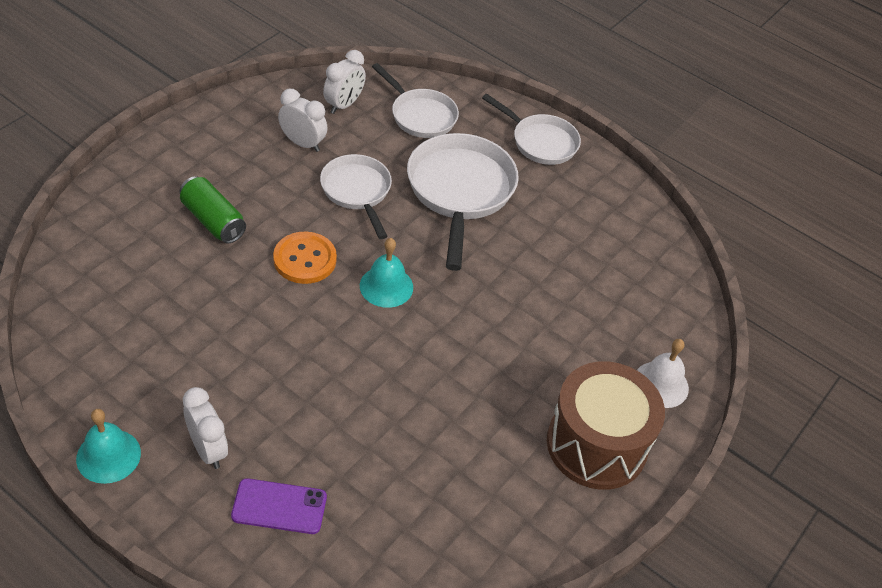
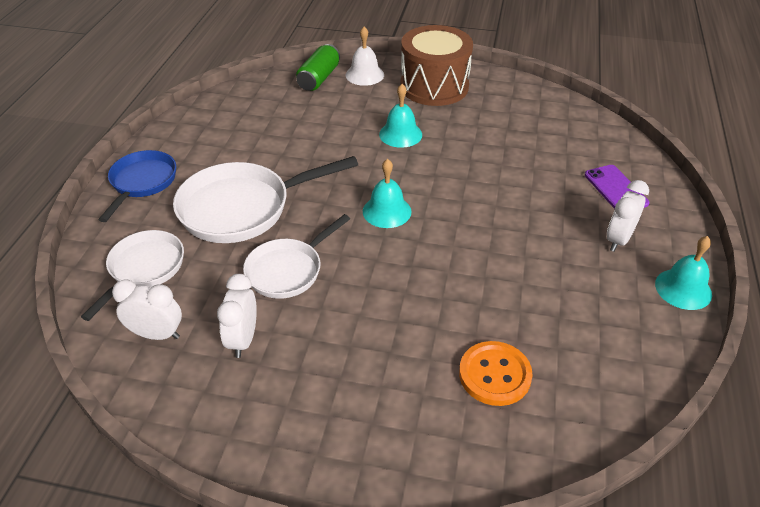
camera: 110 degrees left, 5 degrees down
green can [179,176,246,243] -> green can moved to [296,44,340,91]
orange button [273,232,337,284] -> orange button moved to [459,341,533,406]
white pan [482,94,581,165] -> blue pan [98,150,176,222]
none -> turquoise bell [379,84,422,148]

